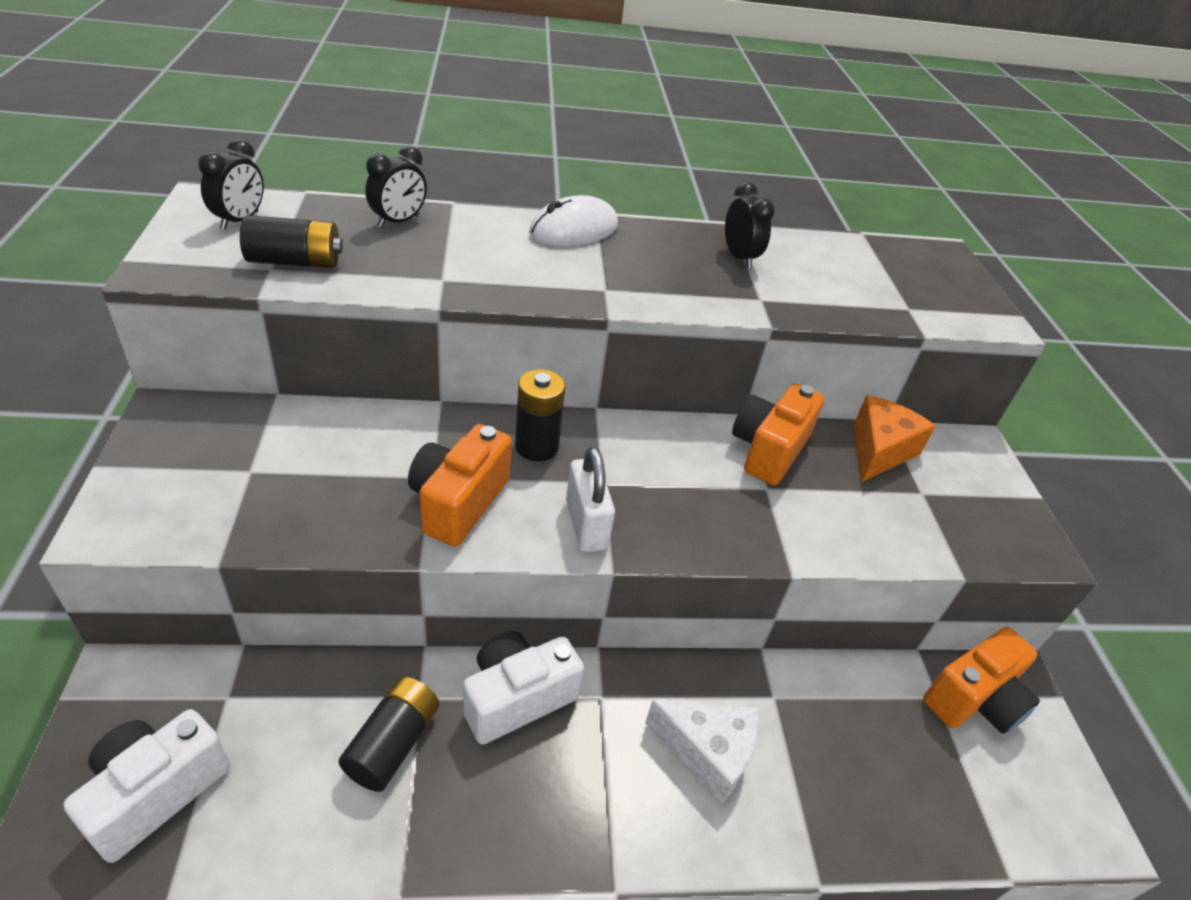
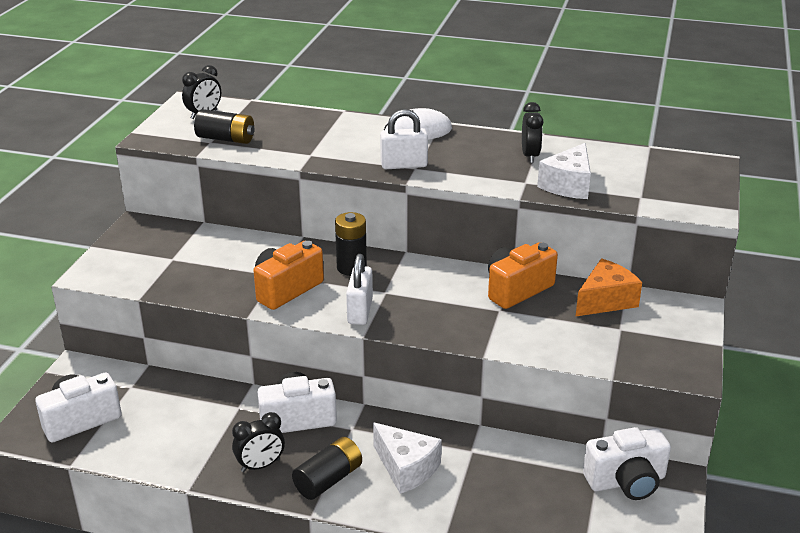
camera: 25 degrees right, 10 degrees down
black battery [338,676,439,792] -> black battery moved to [292,437,362,500]
black clock [365,146,427,228] -> black clock moved to [232,412,285,472]
orange camera [923,627,1040,734] -> white camera [583,427,671,500]
none -> white padlock [380,109,428,169]
none -> white cheese [537,143,591,199]

